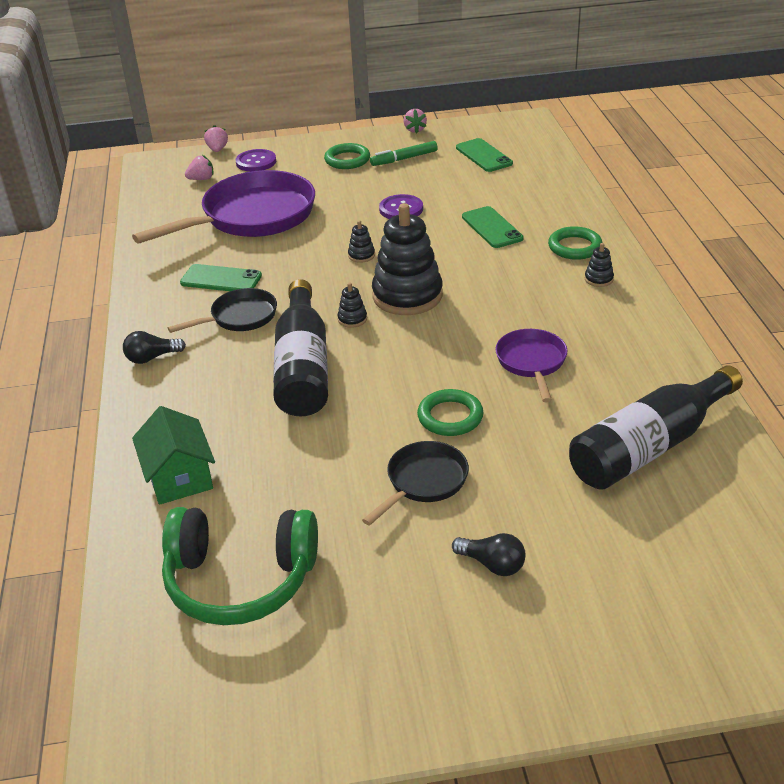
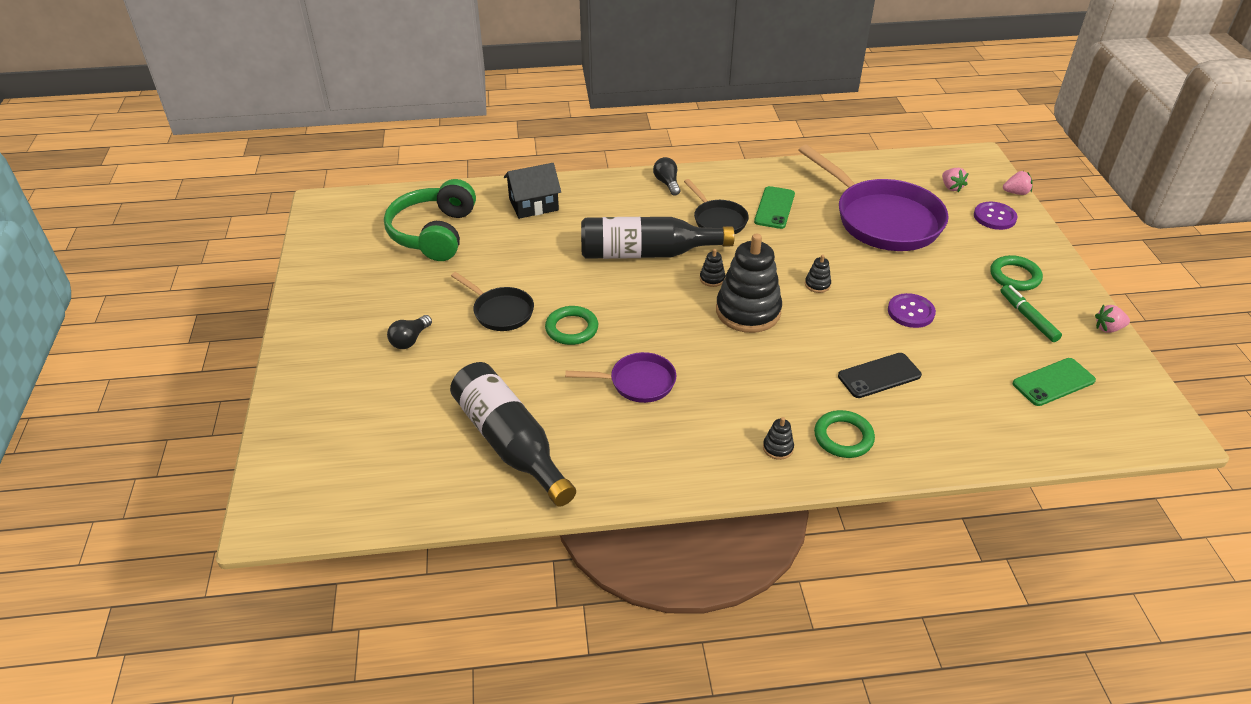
camera: 90 degrees right, 5 degrees up
green house [132,406,215,505] -> black house [504,163,561,219]
green phone [462,206,524,248] -> black phone [838,353,922,398]

